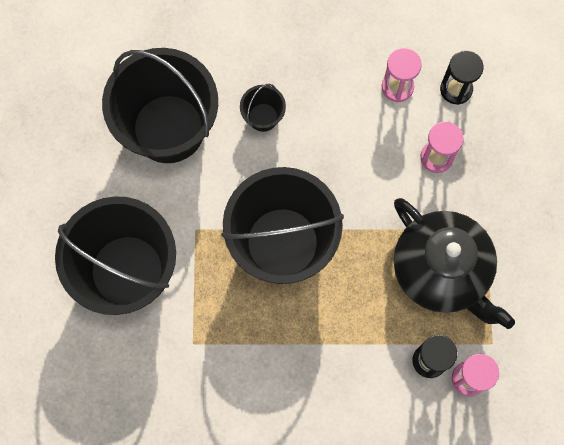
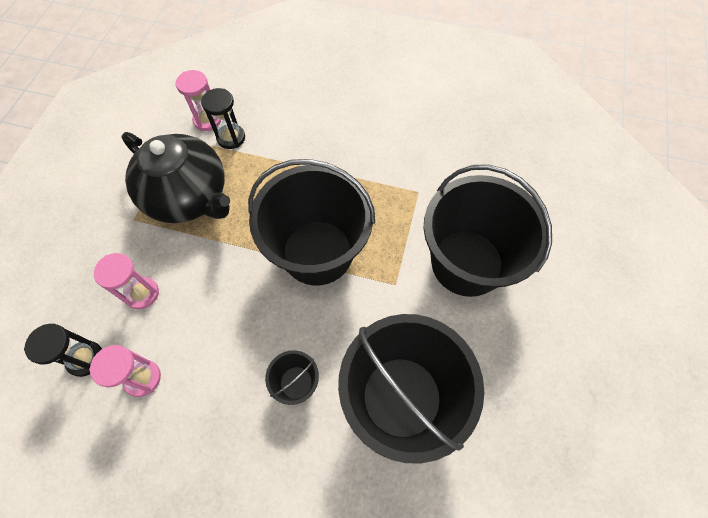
camera: 165 degrees left, 10 degrees down
black teapot [394,198,515,329] -> black teapot turned 150 degrees clockwise [122,132,230,223]

